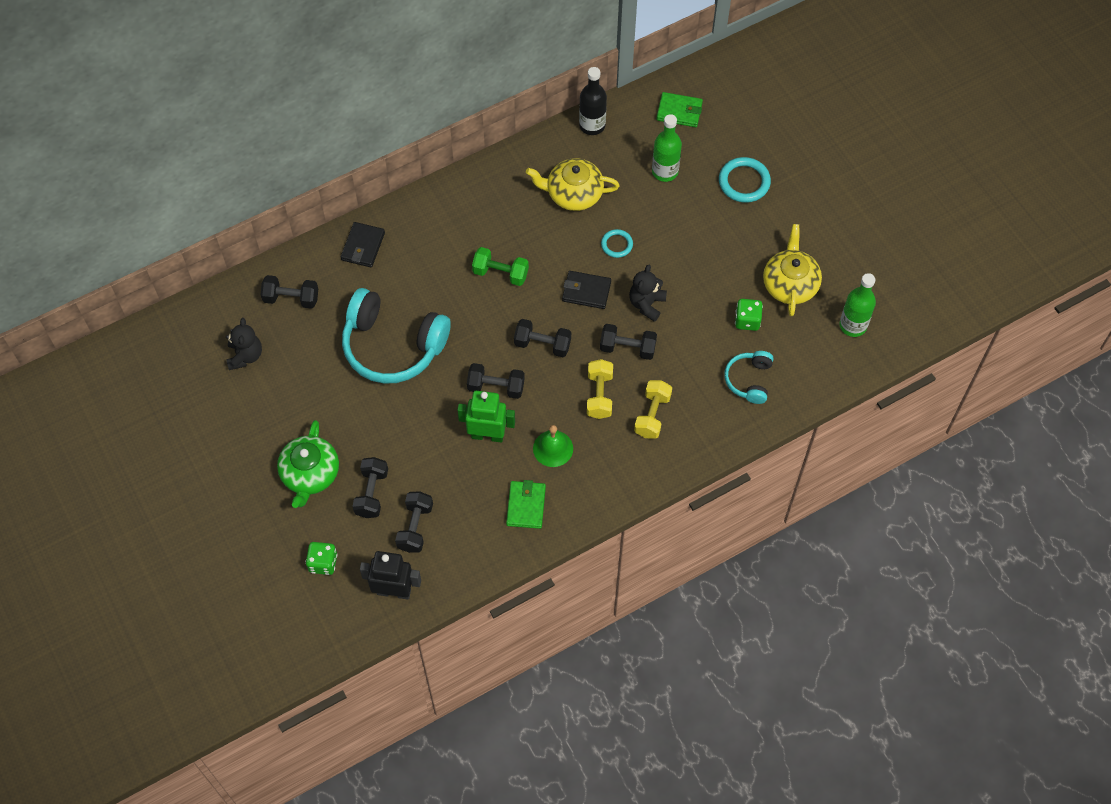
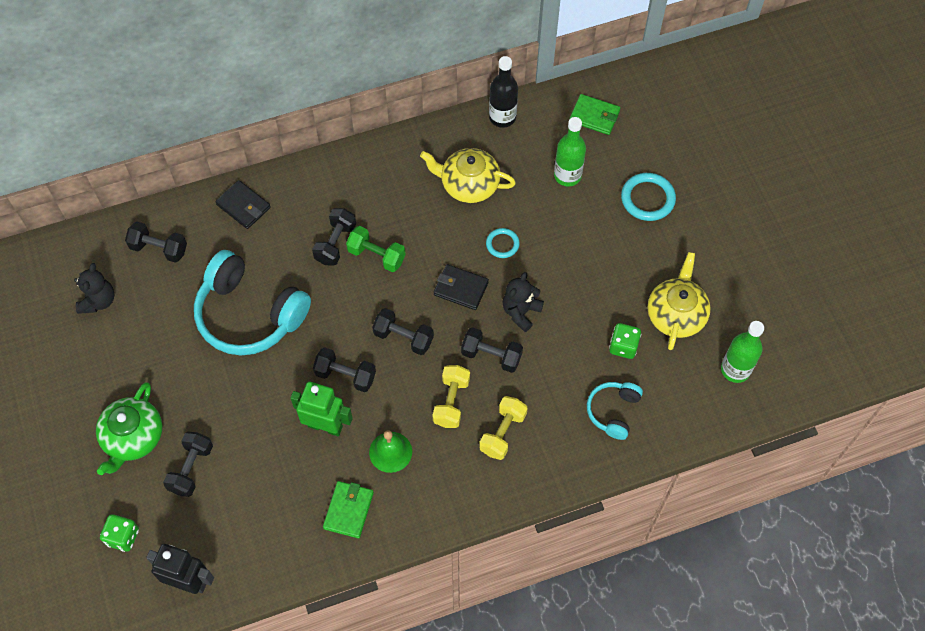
camera: 10 degrees right, 0 degrees up
black wallet [341,222,385,267] -> black wallet turned 75 degrees counterclockwise [215,180,271,229]
black dumbbell [395,491,433,553] -> black dumbbell moved to [312,208,356,266]

